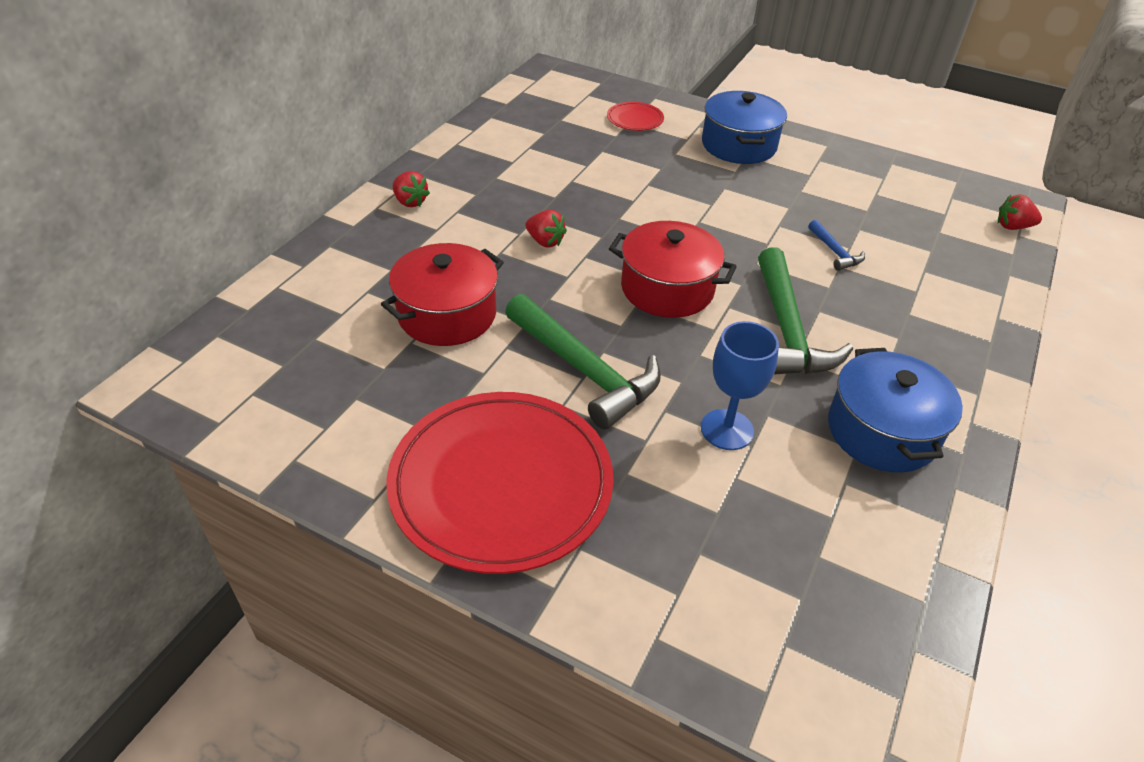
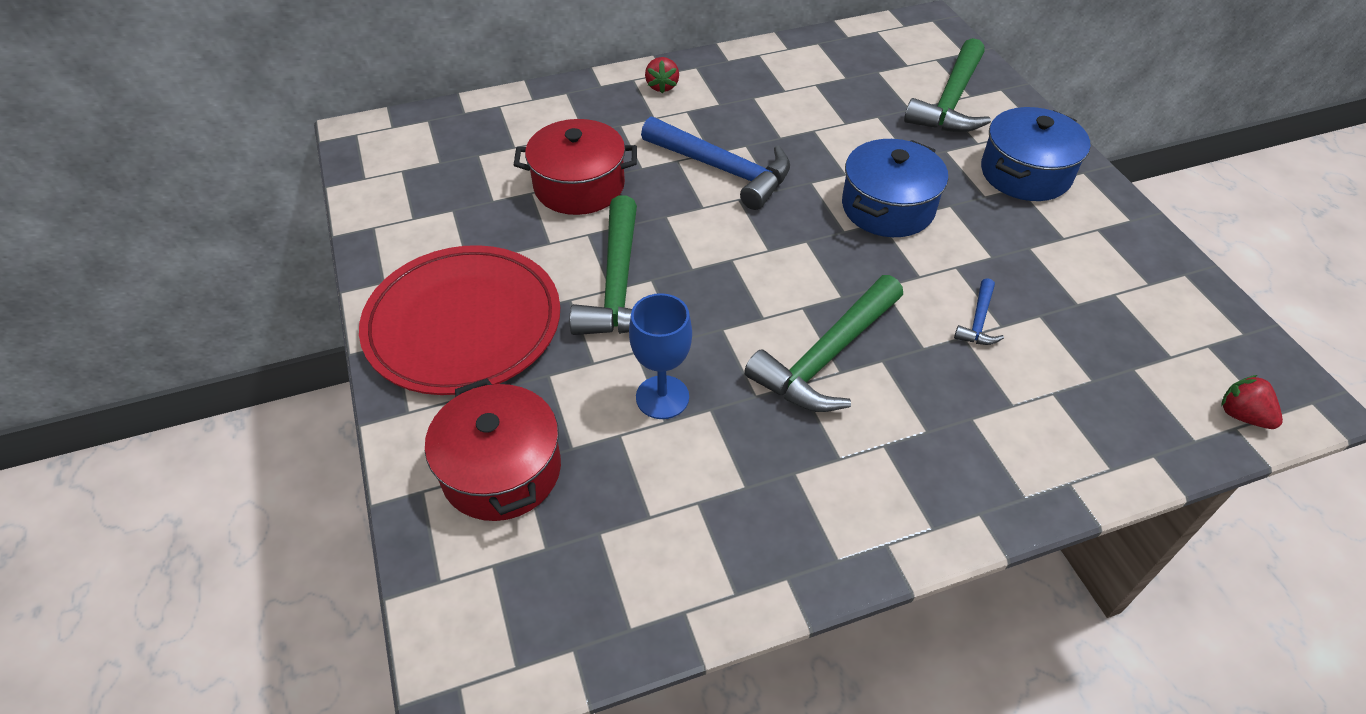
camera: 45 degrees right, 5 degrees up
red strawberry [525,210,567,247] -> blue hammer [641,116,790,210]
red plate [607,102,664,131] -> green hammer [904,38,991,132]
red pot [609,221,737,318] -> red pot moved to [425,378,561,521]
blue pot [828,348,963,472] -> blue pot moved to [842,139,948,237]

